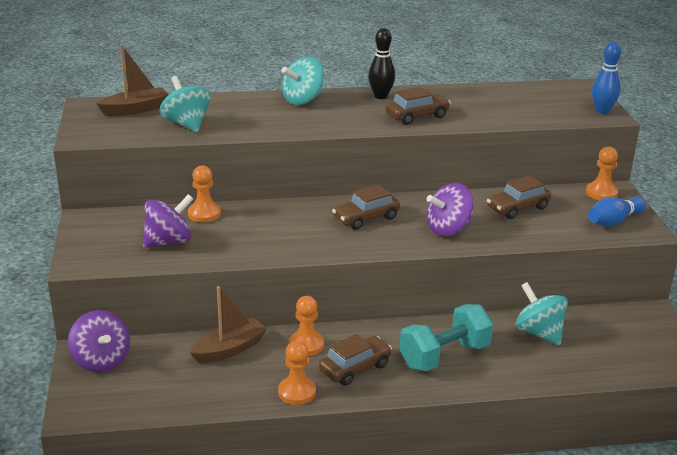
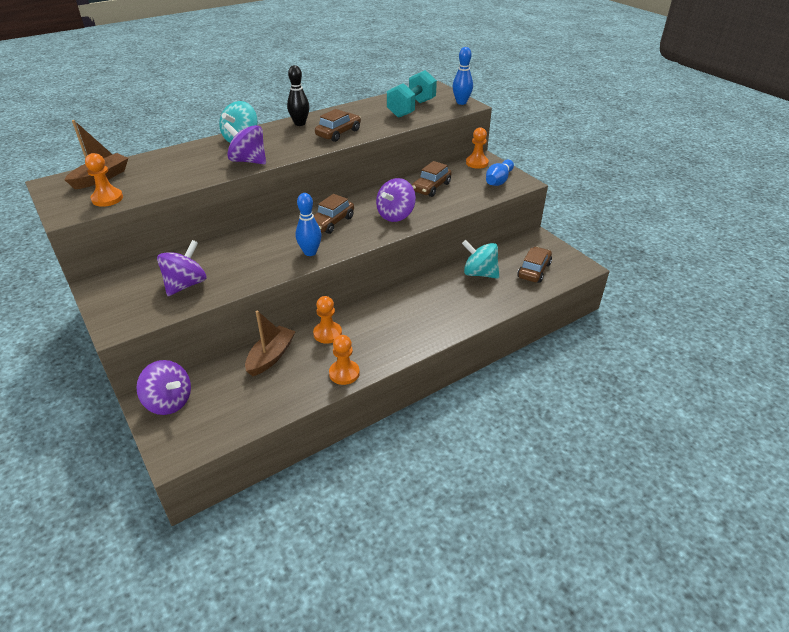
camera: 25 degrees left, 10 degrees up
turquoise spinning top [159,76,211,132] -> none
orange pawn [188,165,221,222] -> orange pawn moved to [85,153,123,207]
brown car [319,334,392,386] -> brown car moved to [517,247,552,283]
turquoise dumbbell [400,304,493,371] -> turquoise dumbbell moved to [387,70,437,118]
none -> purple spinning top [224,122,266,164]
none -> blue bowling pin [296,193,322,256]

